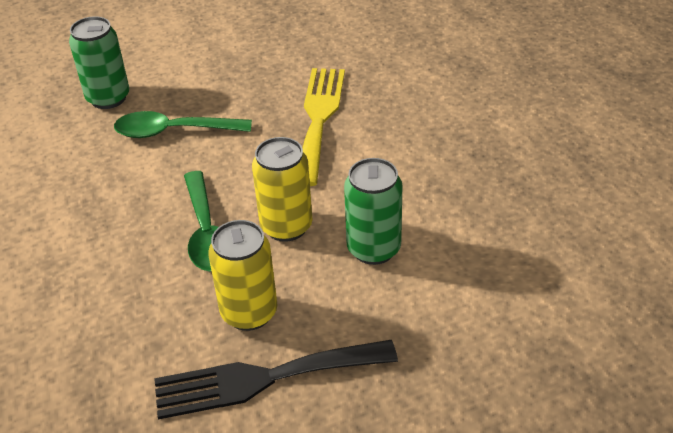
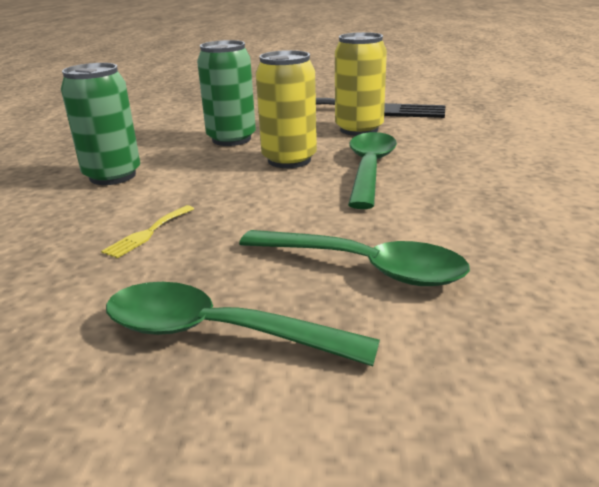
camera: 155 degrees left, 15 degrees down
green can [69,16,129,109] -> green can moved to [61,63,140,185]
yellow fork [302,68,345,186] -> yellow fork [101,205,194,258], size x0.40
none -> green spoon [106,282,380,366]

